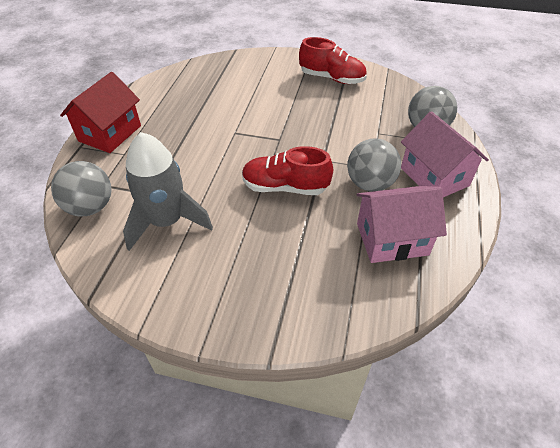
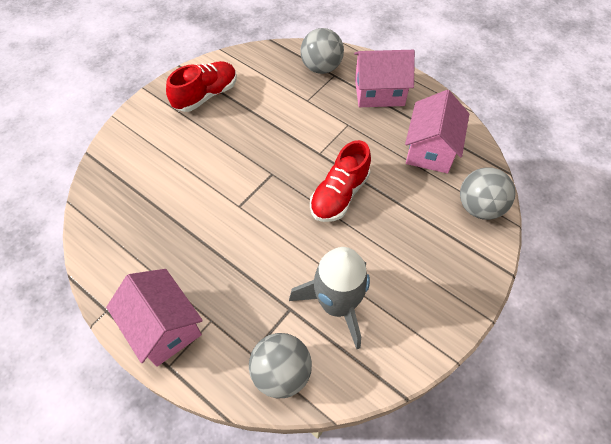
camera: 65 degrees left, 10 degrees up
red house [60,72,141,153] -> pink house [106,269,203,367]
grey ball [347,138,401,192] -> grey ball moved to [460,167,516,220]

